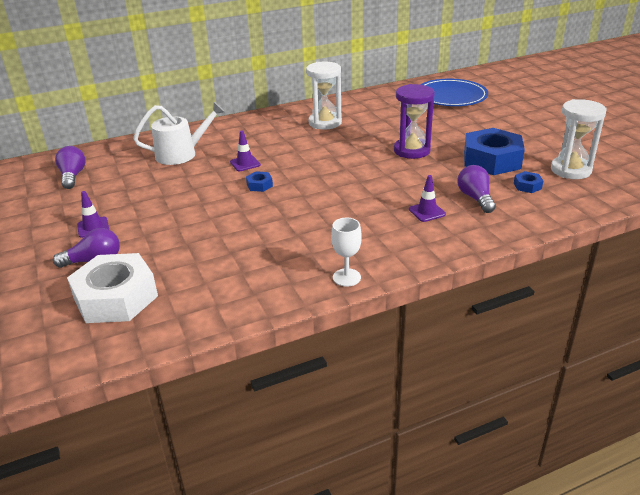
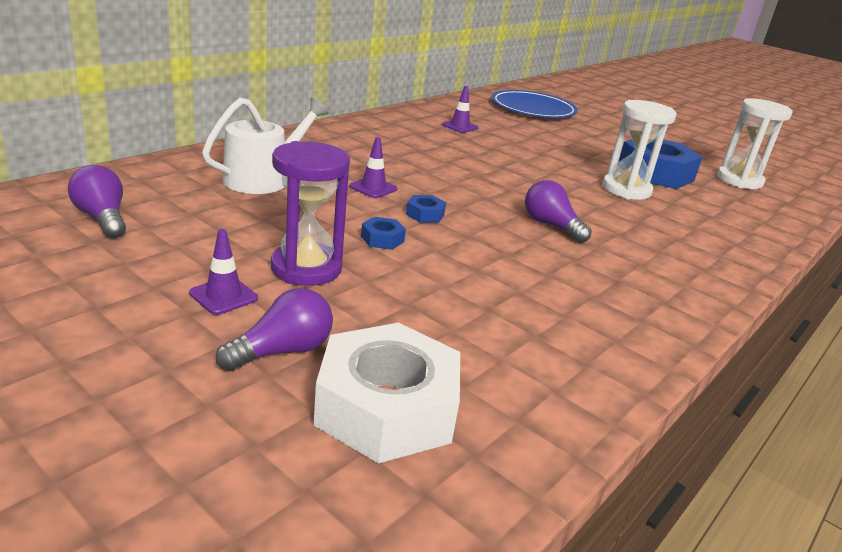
camera: 30 degrees left, 5 degrees down
white hourglass [306,61,342,130] -> white hourglass moved to [602,100,677,200]
white goblet [331,218,362,287] -> none
purple hourglass [394,84,435,159] -> purple hourglass moved to [271,141,350,286]
purple traffic cone [409,175,446,222] -> purple traffic cone moved to [442,86,478,133]
purple light bulb [457,165,496,213] -> purple light bulb moved to [525,180,592,243]
blue nut [514,171,543,193] -> blue nut moved to [361,217,406,250]

